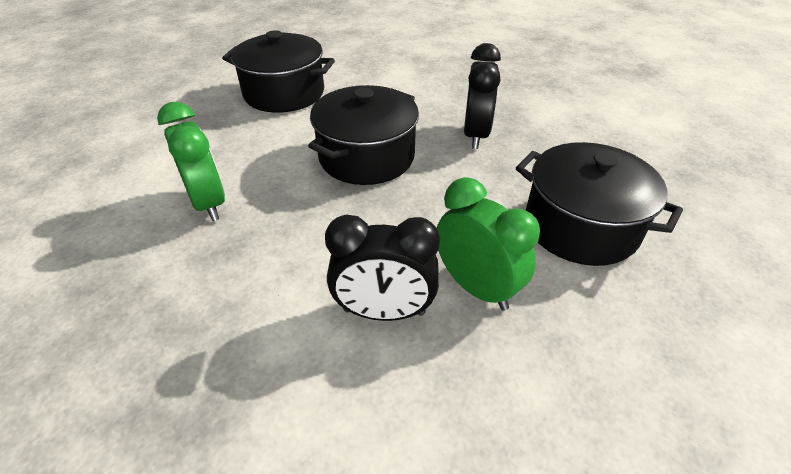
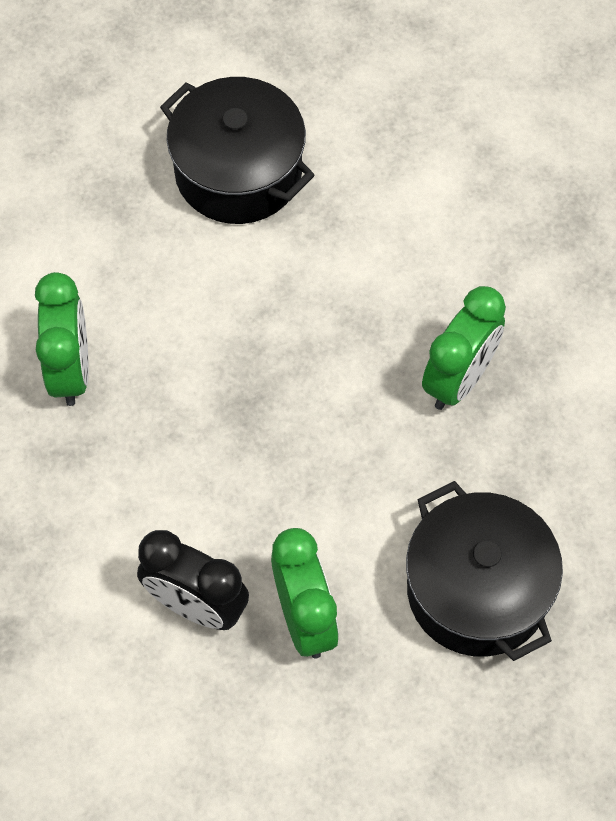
camera: 25 degrees right, 20 degrees up
black pot [308,85,419,185] -> none
black clock [464,43,501,149] -> green clock [422,286,506,410]

